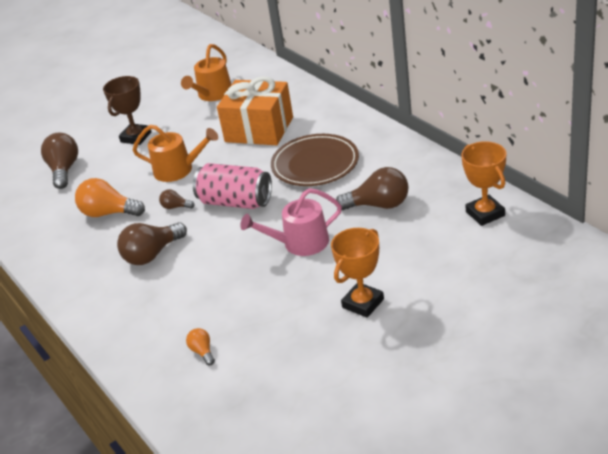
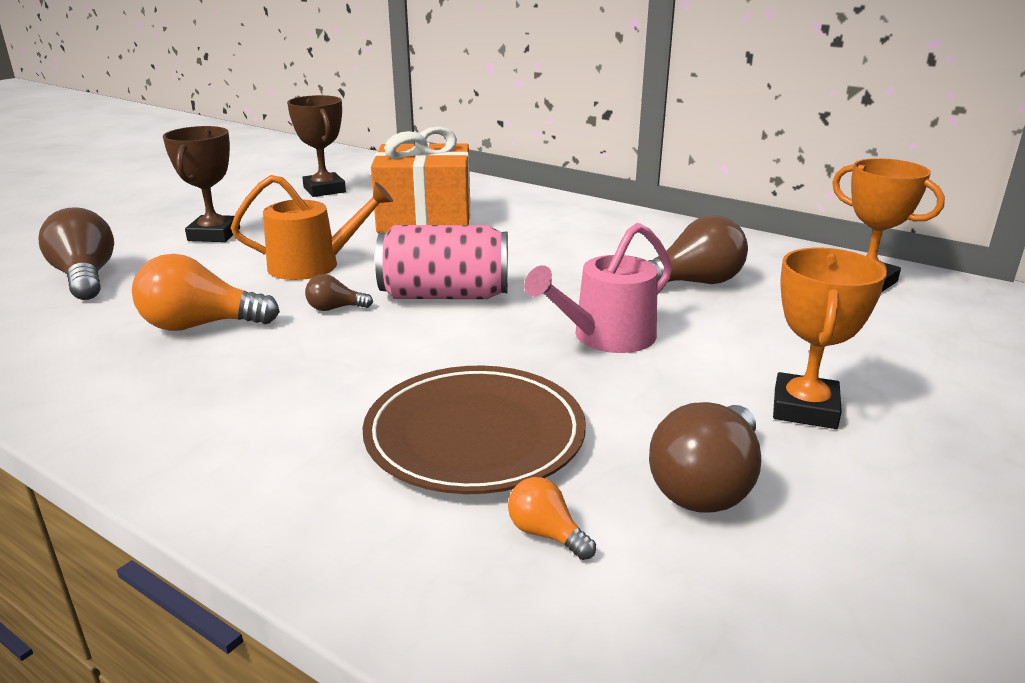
camera: 25 degrees left, 10 degrees down
brown light bulb [117,222,187,265] -> brown light bulb moved to [649,402,761,513]
orange watering can [181,44,232,101] -> brown trophy [287,95,346,197]
brown plate [271,134,359,186] -> brown plate moved to [362,366,586,494]

